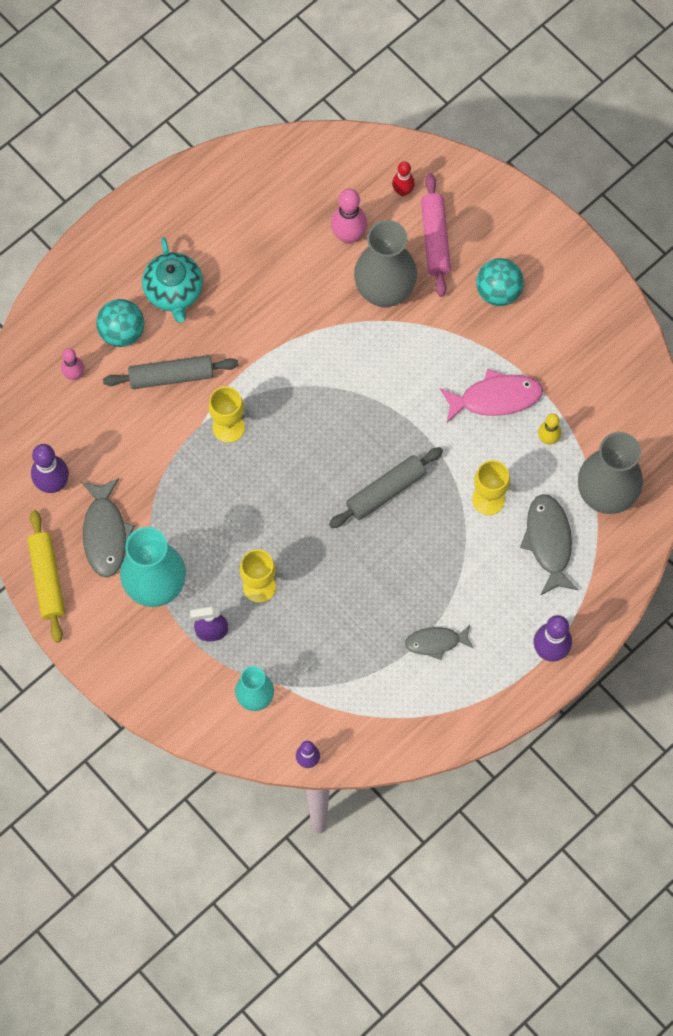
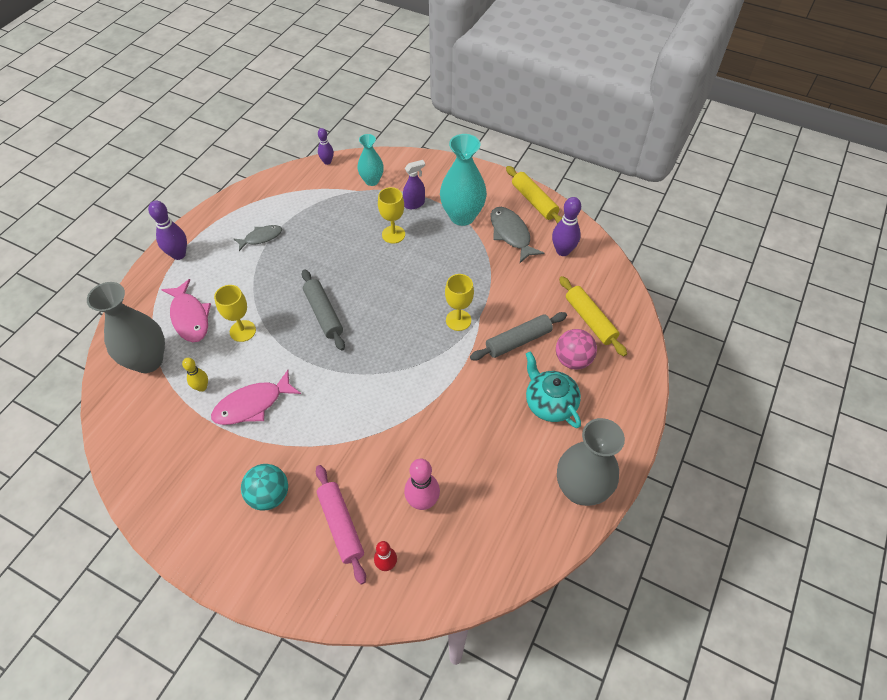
camera: 160 degrees right, 15 degrees down
pink bowling pin [61,348,84,380] -> yellow rolling pin [559,276,627,356]
turquoise ball [96,299,144,347] -> pink ball [556,329,597,370]
grey rolling pin [329,447,443,528] -> grey rolling pin turned 60 degrees counterclockwise [302,269,345,351]
grey vase [354,220,417,308] -> grey vase moved to [557,418,625,506]
grey fish [520,494,578,596] -> pink fish [161,279,211,342]

